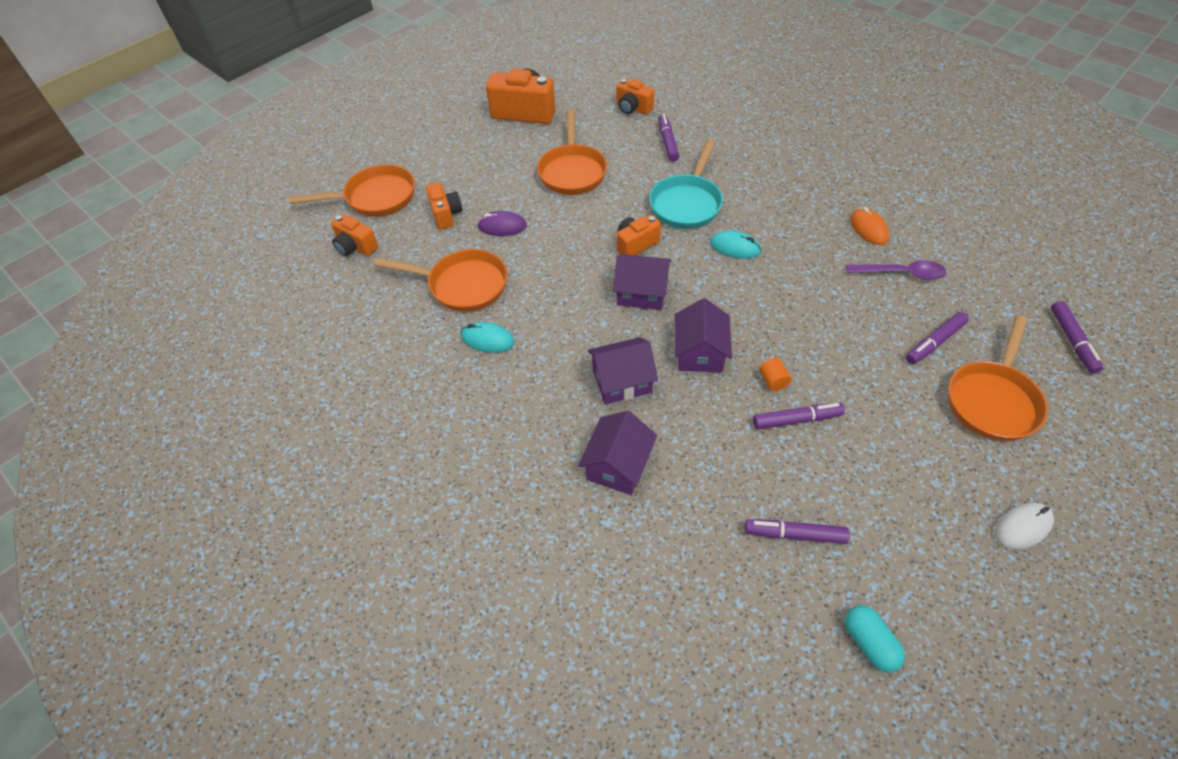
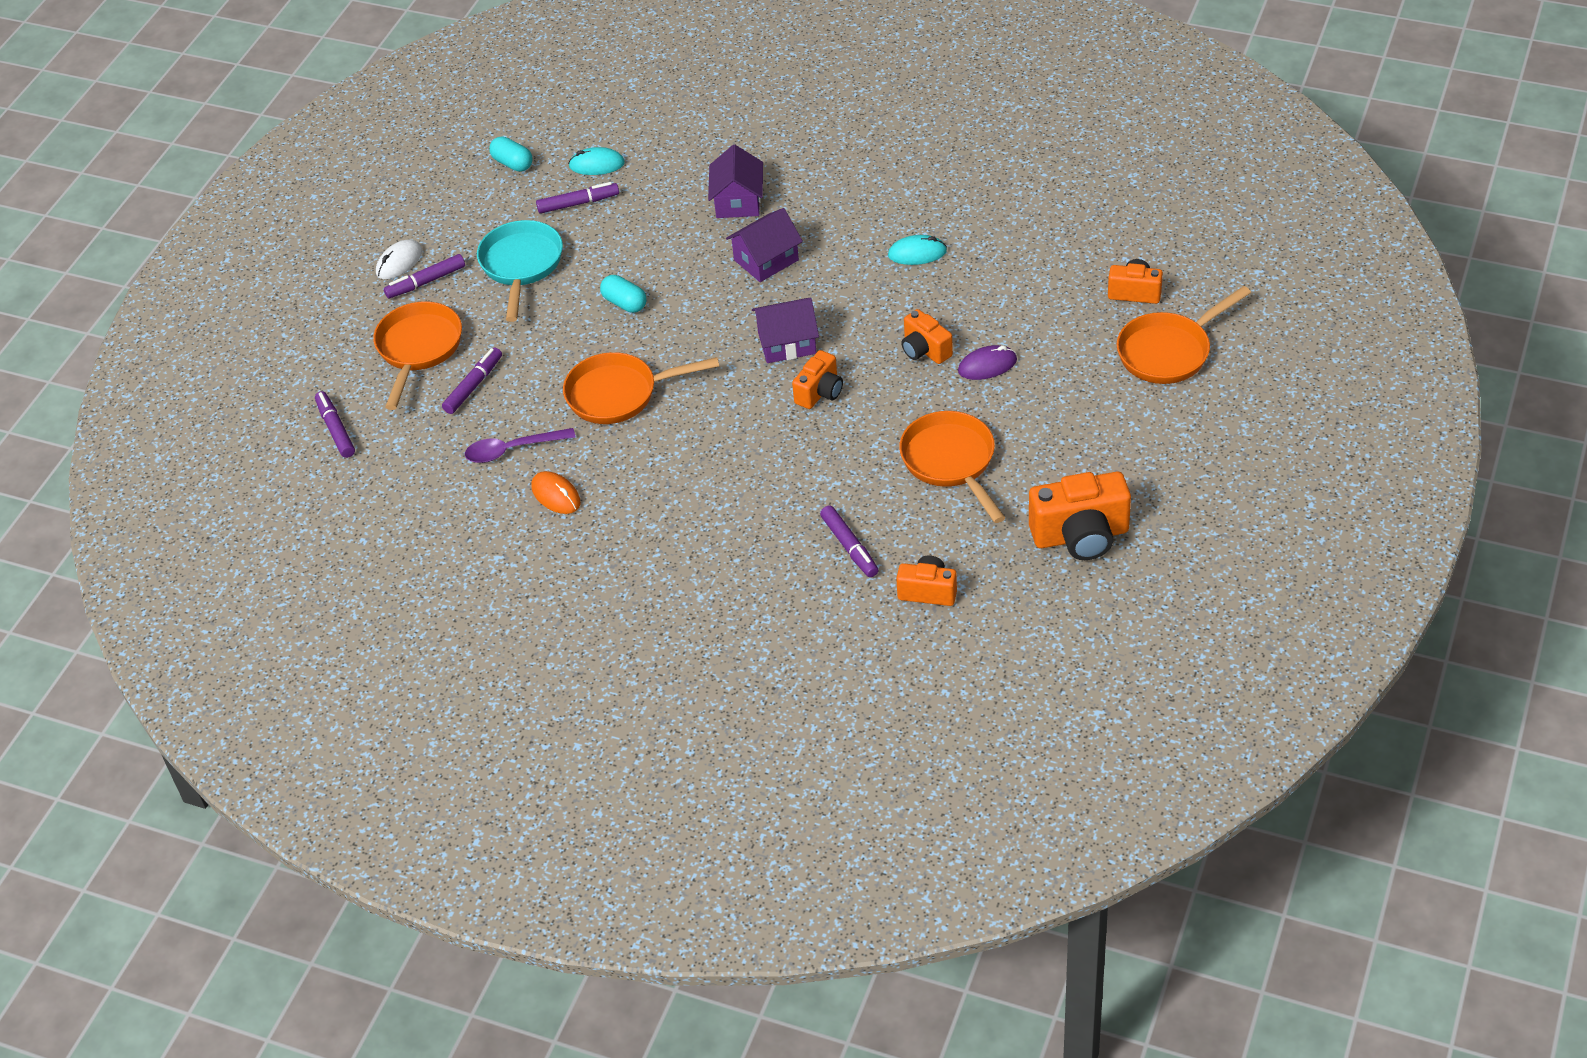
camera: 160 degrees right, 5 degrees down
orange pan [374,249,507,312] -> orange pan moved to [563,352,719,424]
orange camera [426,182,462,229] -> orange camera moved to [901,309,953,364]
turquoise pan [649,139,723,229] -> turquoise pan moved to [477,220,563,322]
purple house [675,298,732,372] -> none
turquoise mouse [710,231,761,259] -> turquoise mouse moved to [568,147,625,175]
purple marker [753,403,845,429] -> purple marker moved to [384,254,465,298]
orange cylinder [759,358,792,391] -> turquoise capsule [600,275,646,313]

